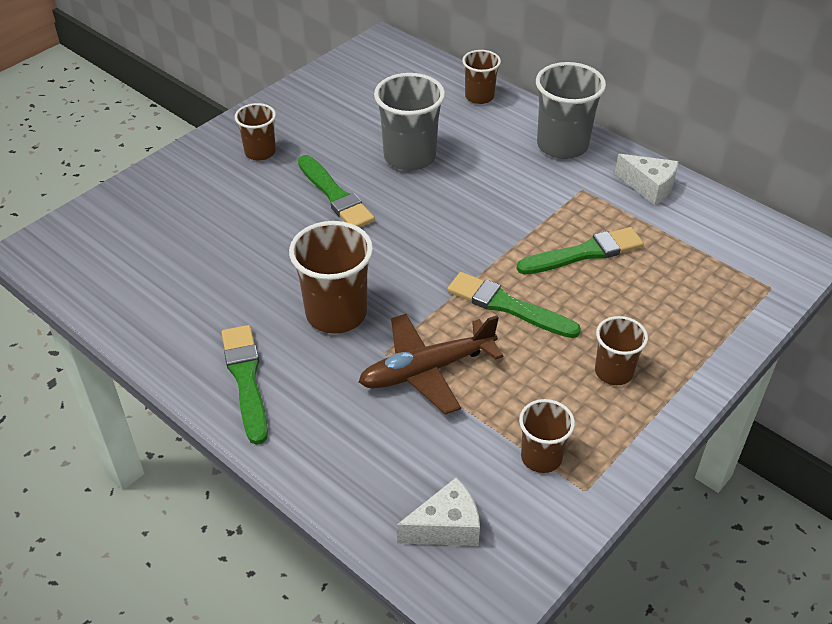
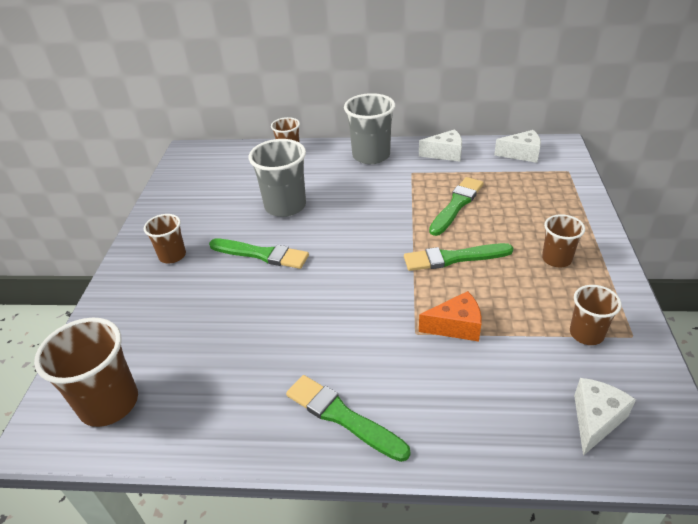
camera: 35 degrees left, 5 degrees down
brown cup [289,221,373,334] -> brown cup moved to [34,318,138,427]
brown plane [359,314,503,415] -> orange cheese [419,291,482,341]
none -> white cheese [494,130,541,163]

